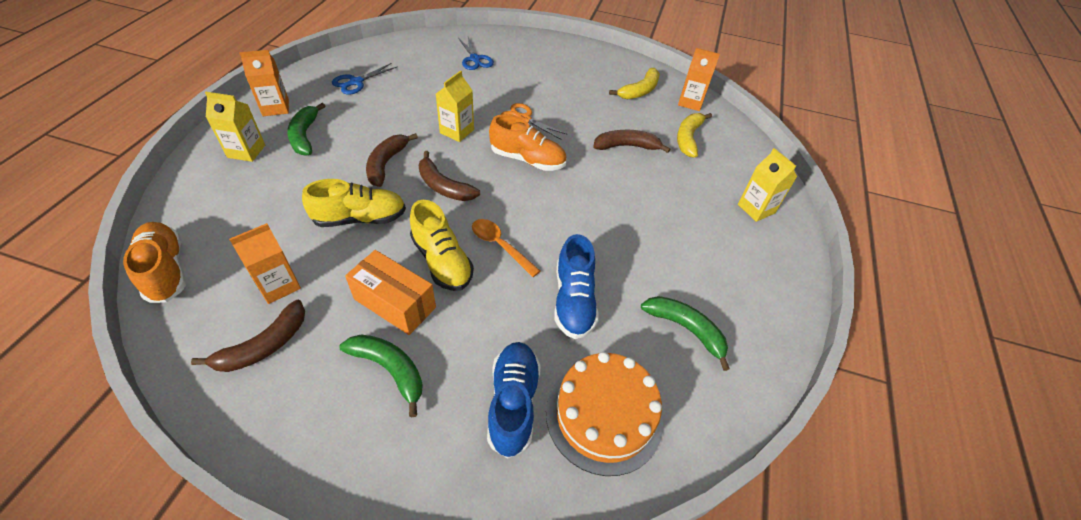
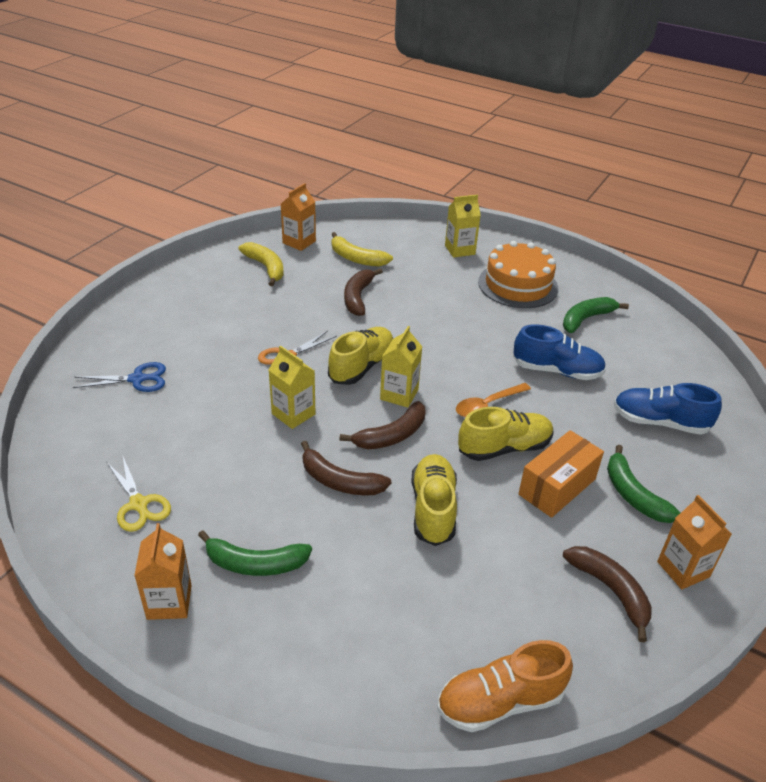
camera: 75 degrees left, 10 degrees down
yellow carton [205,92,265,162] -> yellow carton moved to [380,326,422,407]
orange carton [229,223,301,304] -> orange carton moved to [657,495,732,589]
blue scissors [332,63,397,94] -> yellow scissors [107,457,171,532]
green banana [339,335,423,417] -> green banana turned 75 degrees counterclockwise [607,445,680,523]
orange shoe [489,114,566,171] -> yellow shoe [328,327,393,385]
orange cake [546,352,663,476] -> orange cake moved to [478,241,558,308]

